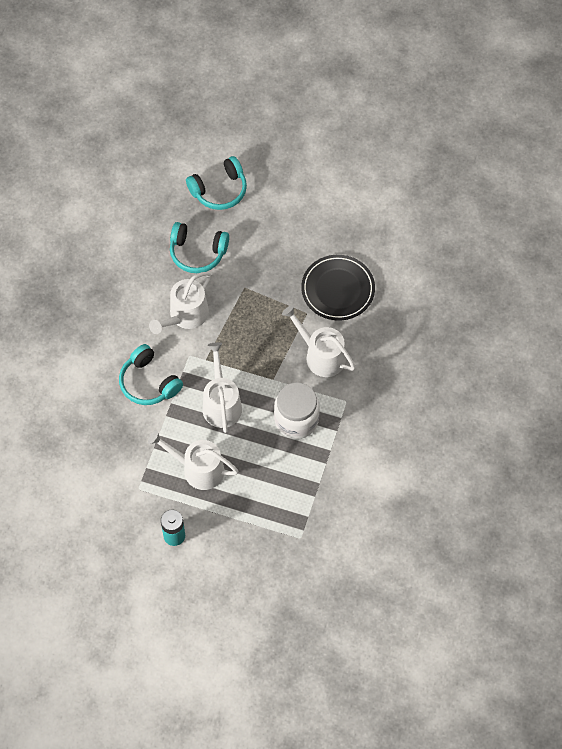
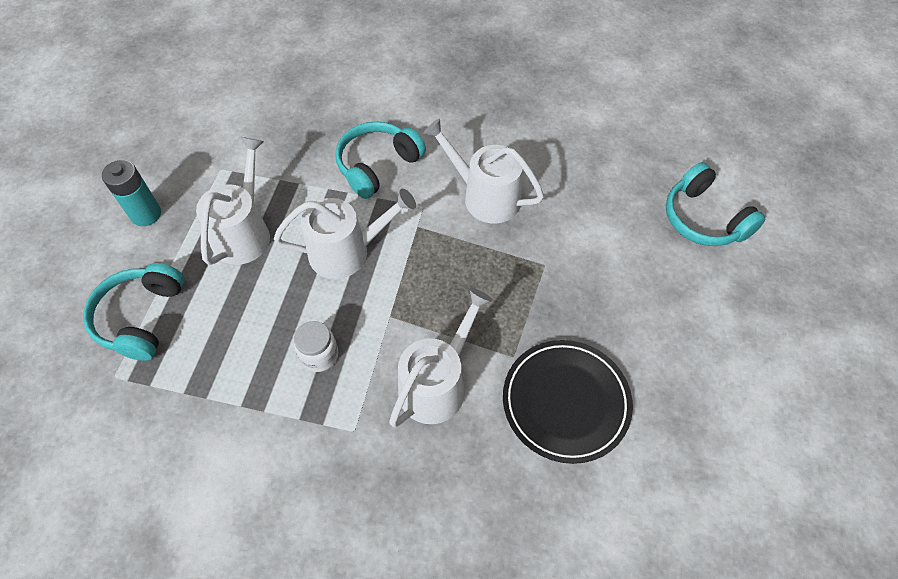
camera: 85 degrees right, 5 degrees down
turquoise headphones [170,222,229,273] -> turquoise headphones moved to [83,263,184,361]
white jar [274,382,320,439] -> white jar [294,321,338,372], size x0.54

